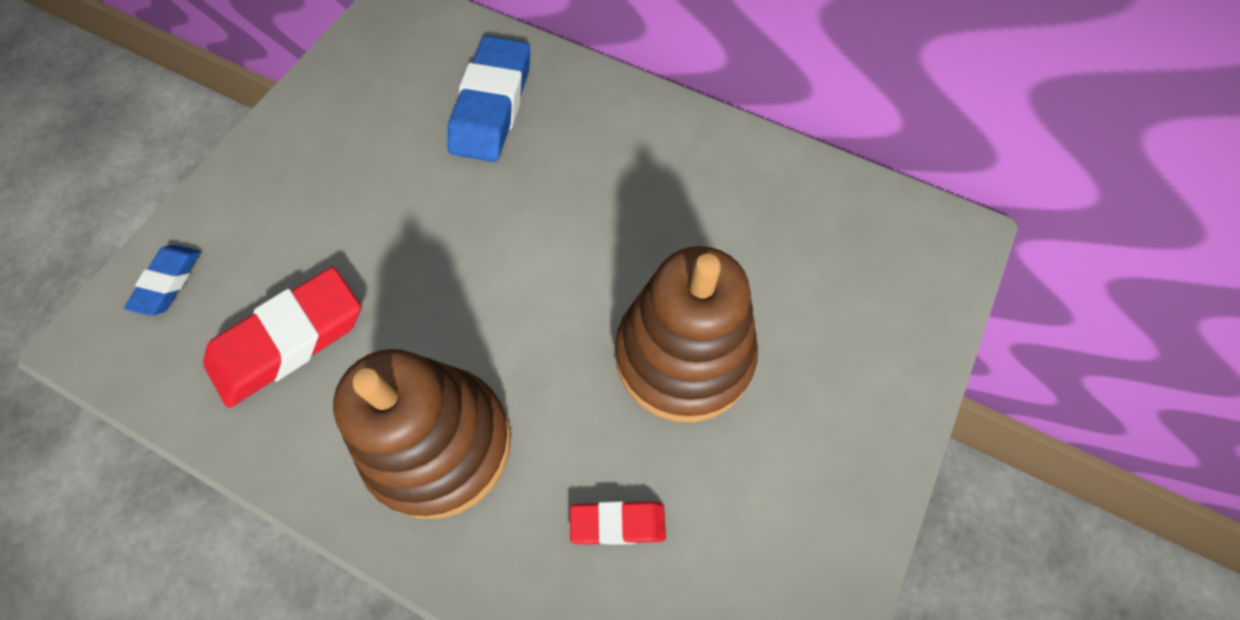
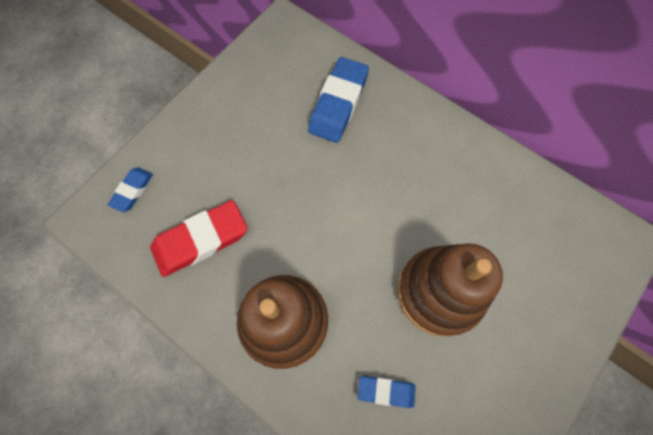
camera: 10 degrees right, 5 degrees up
red eraser [570,501,666,545] -> blue eraser [357,376,416,408]

